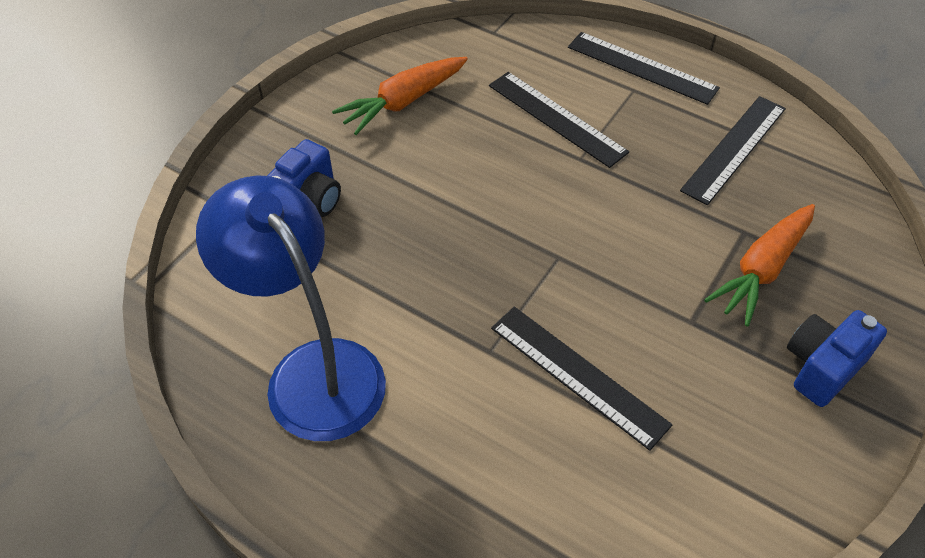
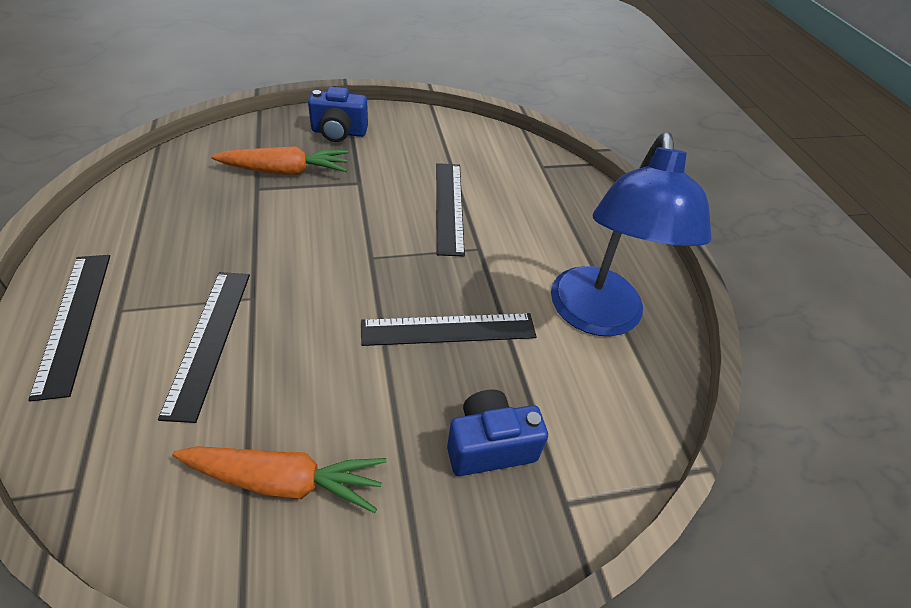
camera: 140 degrees left, 5 degrees down
black ruler [680,96,786,205] -> black ruler moved to [361,313,536,346]

